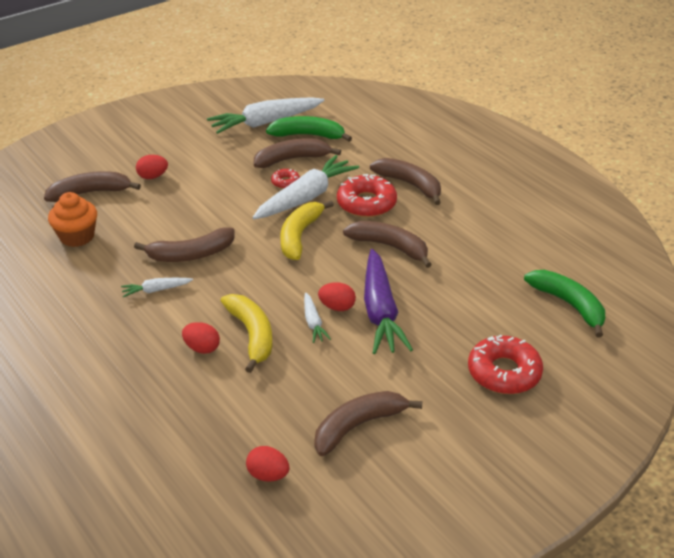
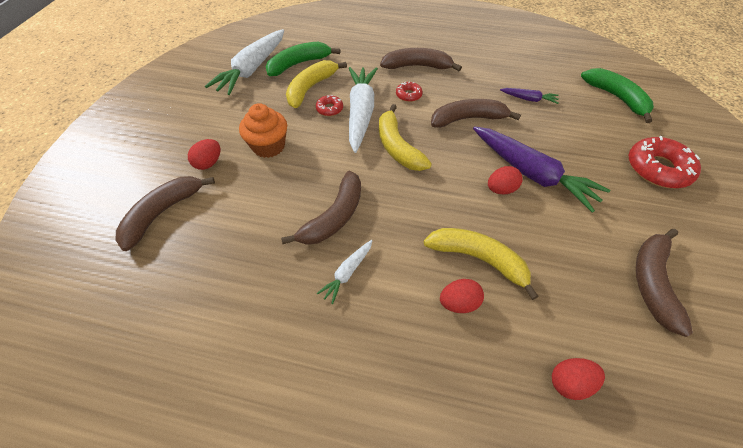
camera: 40 degrees left, 15 degrees up
orange cupcake [48,192,97,247] -> orange cupcake moved to [239,103,287,158]
red egg [246,446,289,482] -> red egg moved to [552,358,605,400]
brown banana [254,138,341,168] -> yellow banana [286,60,347,108]
white carrot [304,293,331,343] -> none
red donut [337,174,397,218] -> red donut [396,82,423,102], size x0.50
green banana [524,270,605,338] -> green banana turned 45 degrees clockwise [581,68,654,123]
none -> purple carrot [500,88,559,104]

